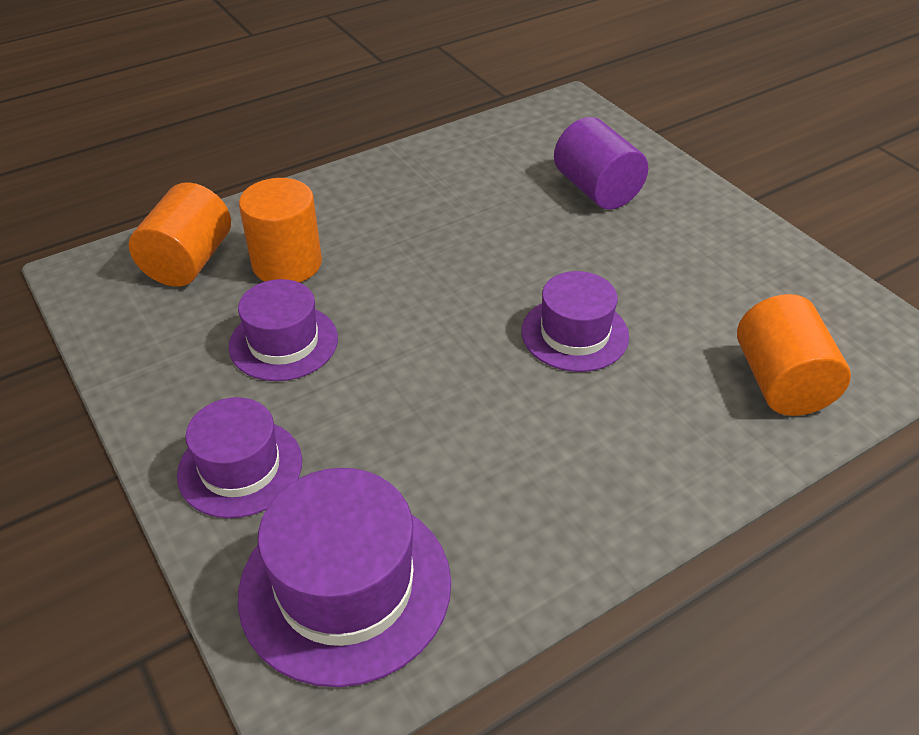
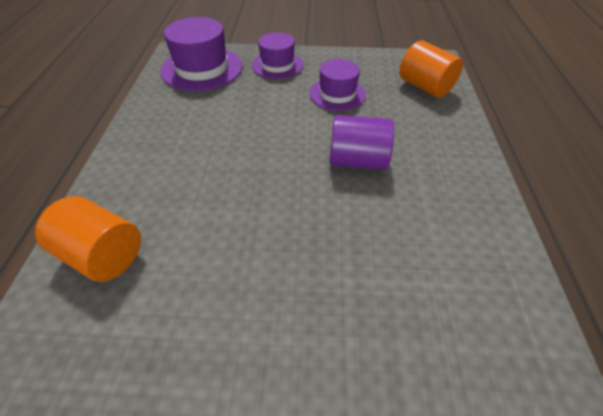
camera: 125 degrees right, 5 degrees up
orange cylinder [239,178,322,283] -> none
purple hat [522,271,629,372] -> none
purple cylinder [554,117,648,210] -> purple cylinder moved to [330,115,394,170]

